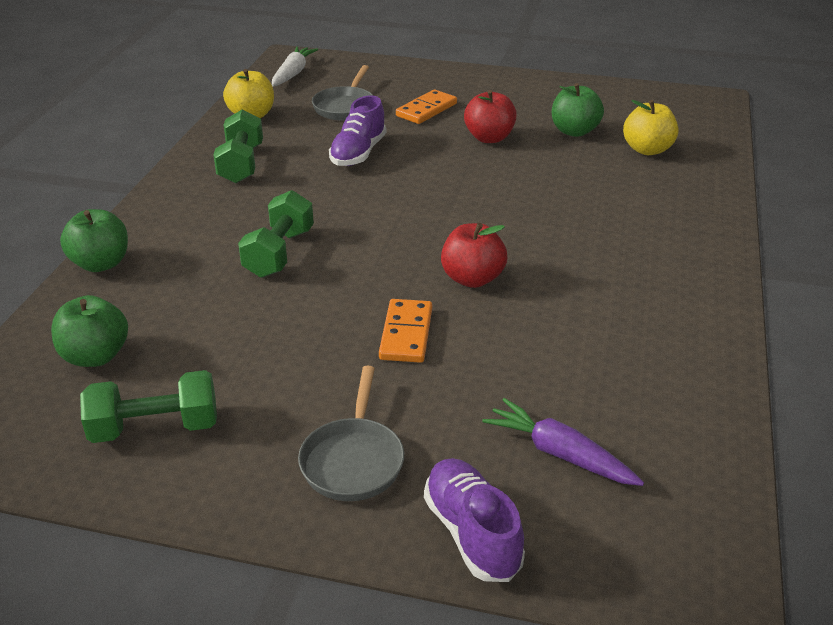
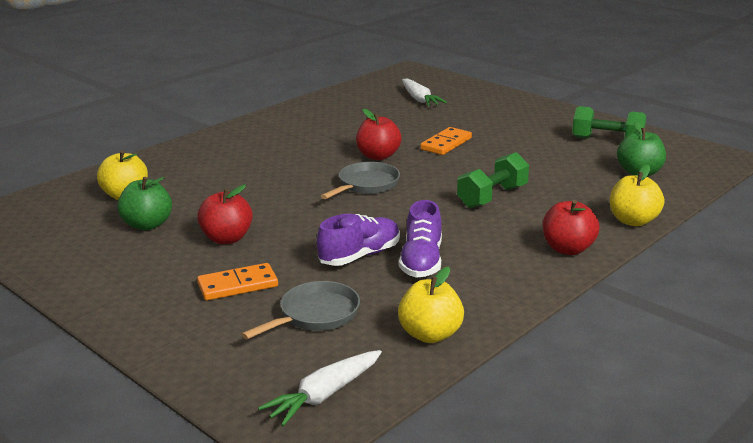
camera: 150 degrees left, 10 degrees down
green apple [60,209,128,272] -> yellow apple [610,165,664,226]
green dumbbell [213,110,263,183] -> none
grey pan [298,366,404,501] -> grey pan moved to [321,162,400,199]
purple shoe [424,458,525,582] -> purple shoe moved to [399,200,442,278]
purple carrot [482,398,644,486] -> white carrot [402,78,447,106]
none -> red apple [543,200,600,255]

